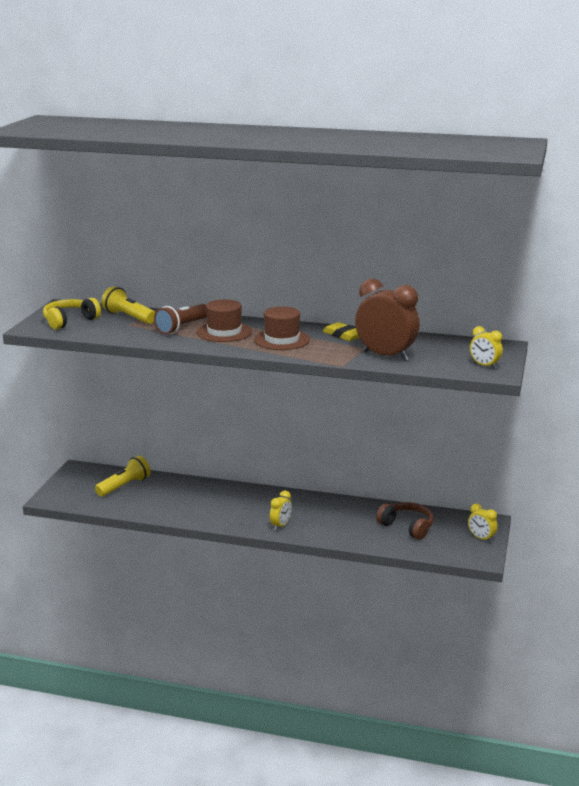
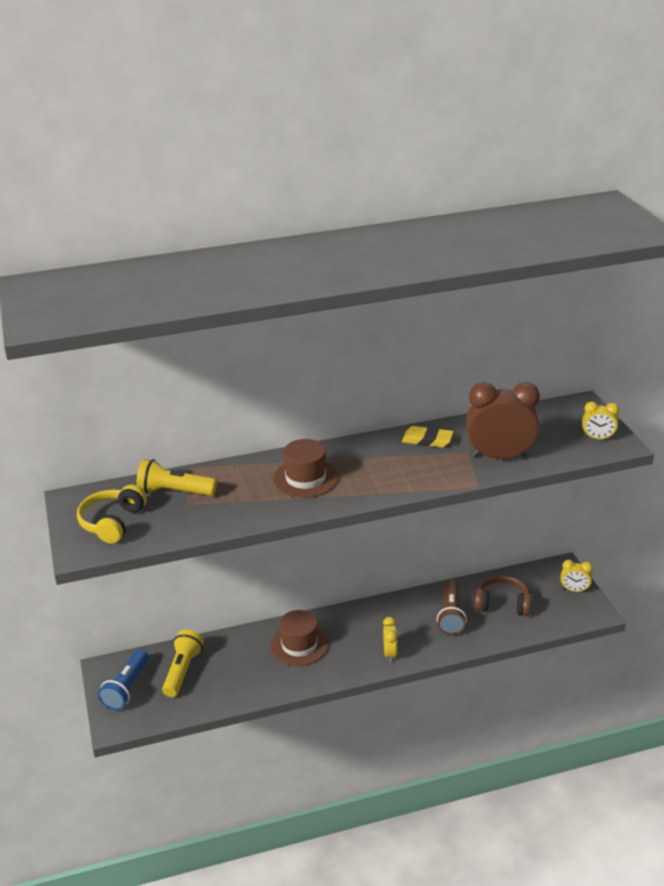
camera: 30 degrees left, 10 degrees up
brown flashlight [154,304,207,334] -> brown flashlight moved to [437,580,467,635]
brown hat [254,306,310,350] -> brown hat moved to [270,610,329,666]
none -> blue flashlight [98,649,149,710]

